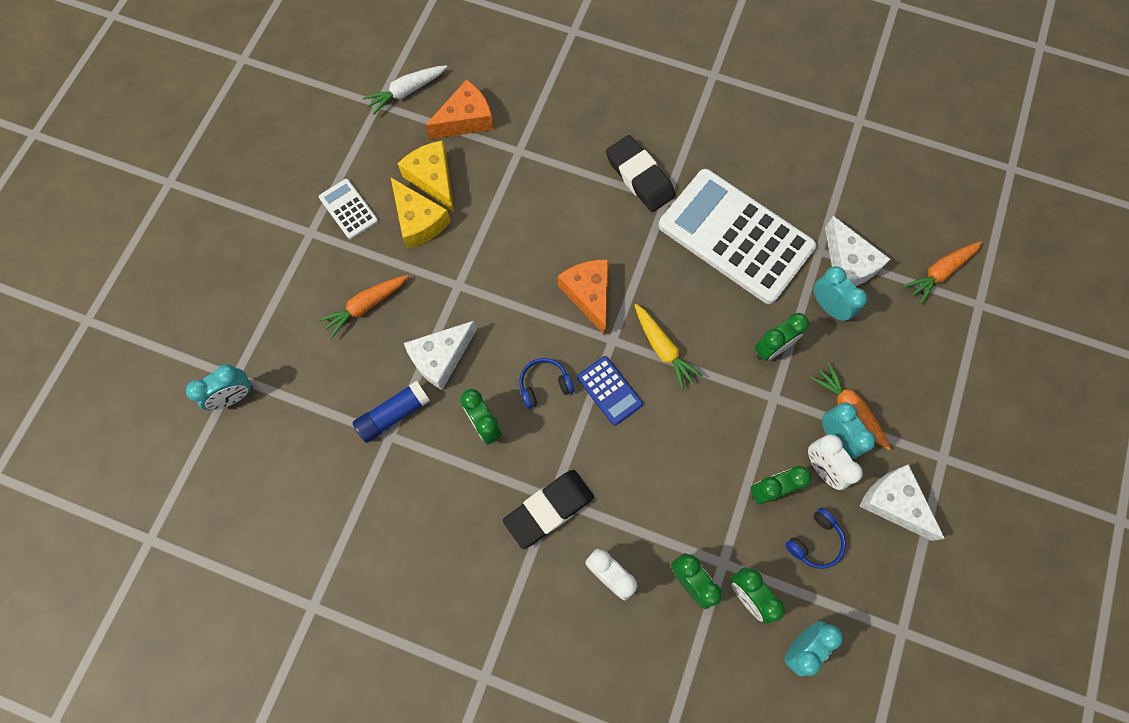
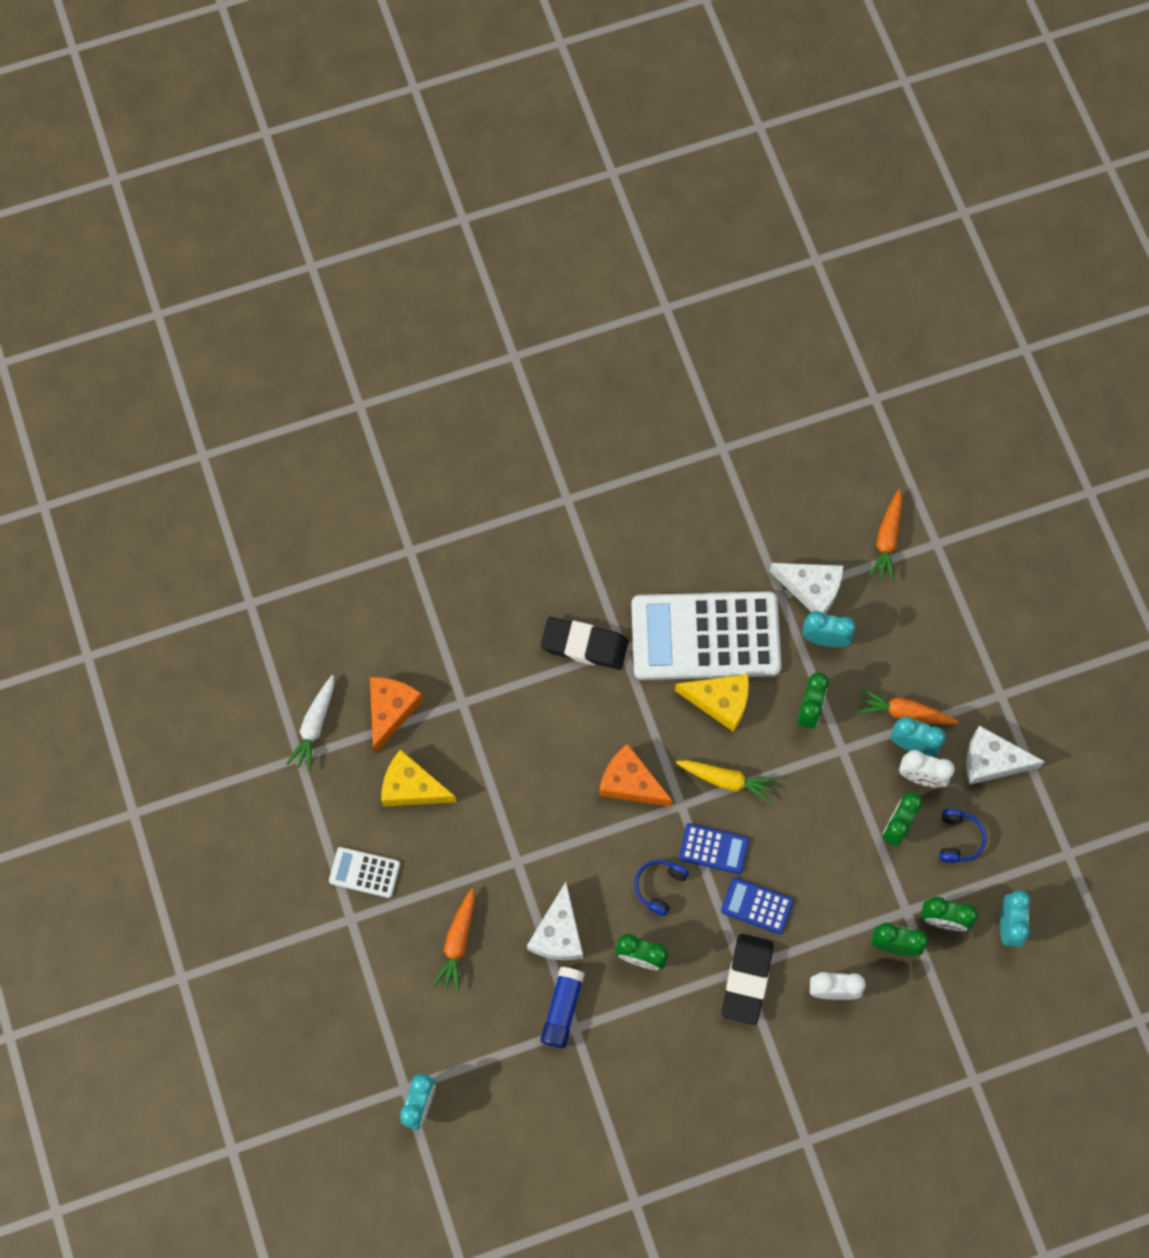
camera: 40 degrees left, 0 degrees up
yellow cheese [391,178,451,249] -> yellow cheese moved to [675,674,749,732]
none -> blue calculator [721,877,794,934]

